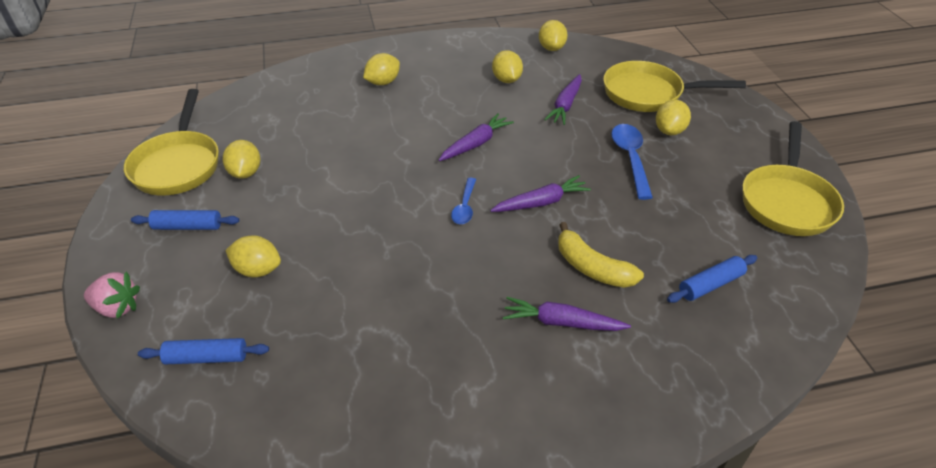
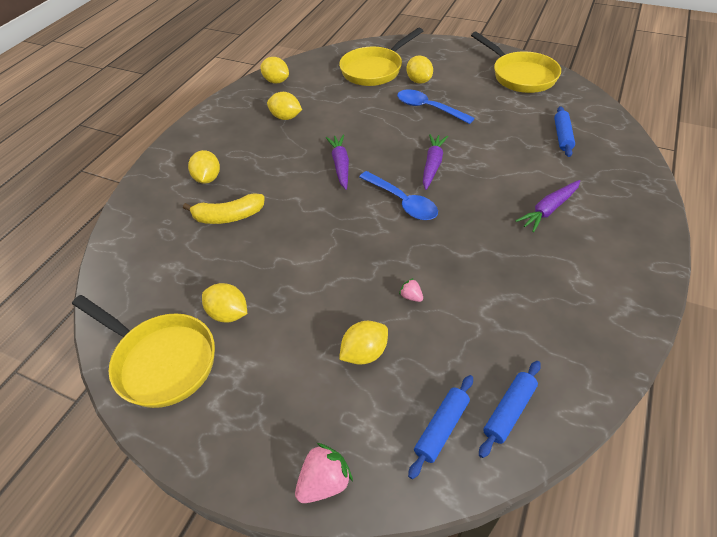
camera: 50 degrees left, 5 degrees up
blue rolling pin [131,210,239,230] -> blue rolling pin moved to [479,361,541,458]
blue spoon [451,178,476,224] -> blue spoon [359,171,438,220], size x1.61
purple carrot [544,74,582,125] -> none
yellow banana [558,222,644,288] -> yellow banana moved to [183,193,265,224]
none -> pink strawberry [399,278,423,302]

